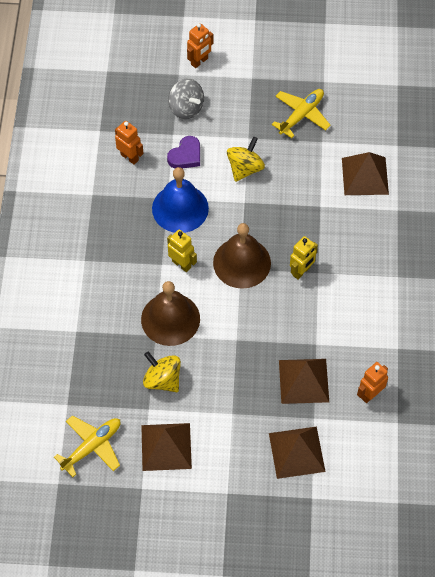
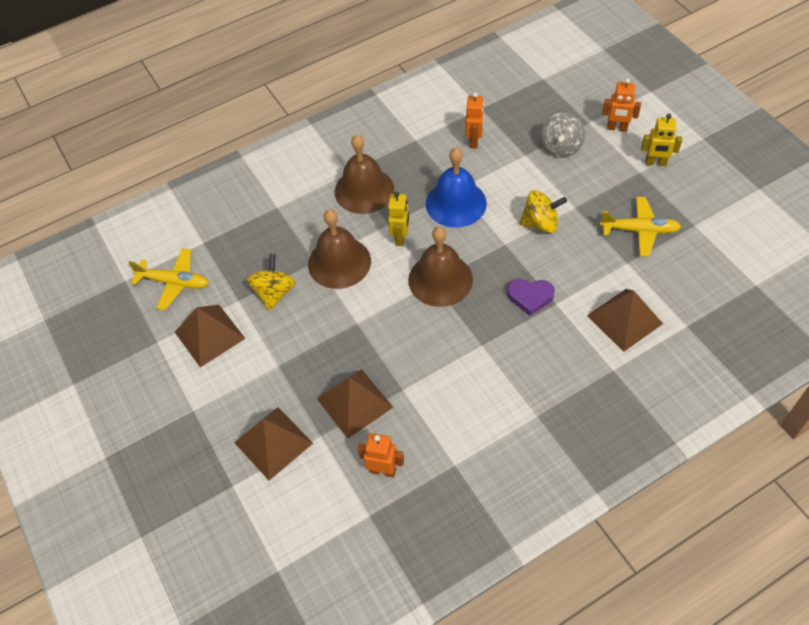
camera: 60 degrees right, 5 degrees down
purple heart [167,136,200,169] -> purple heart moved to [507,279,555,316]
yellow robot [290,236,318,280] -> yellow robot moved to [641,114,682,166]
none -> brown bell [335,135,394,214]

